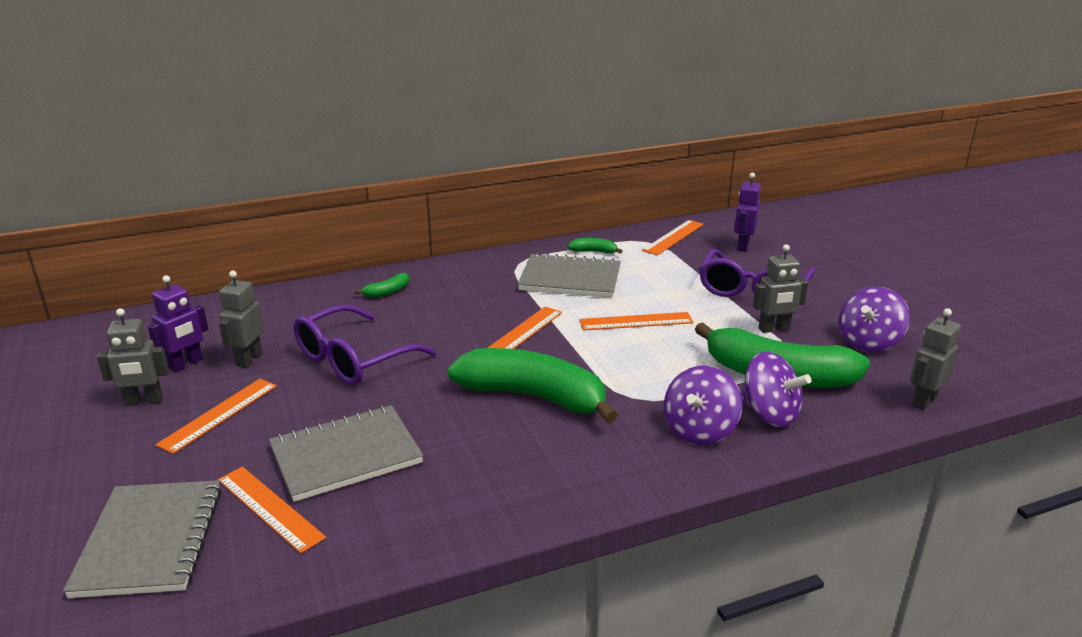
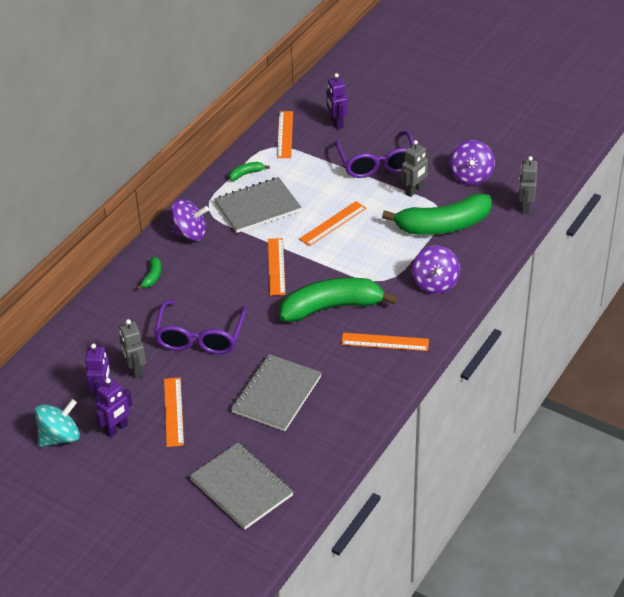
camera: 35 degrees left, 15 degrees up
grey robot [97,308,169,406] -> purple robot [95,378,133,438]
orange ruler [218,467,326,554] -> orange ruler moved to [341,333,429,351]
purple spinning top [741,351,811,427] -> purple spinning top moved to [169,199,209,241]
none -> turquoise spinning top [35,399,80,447]

